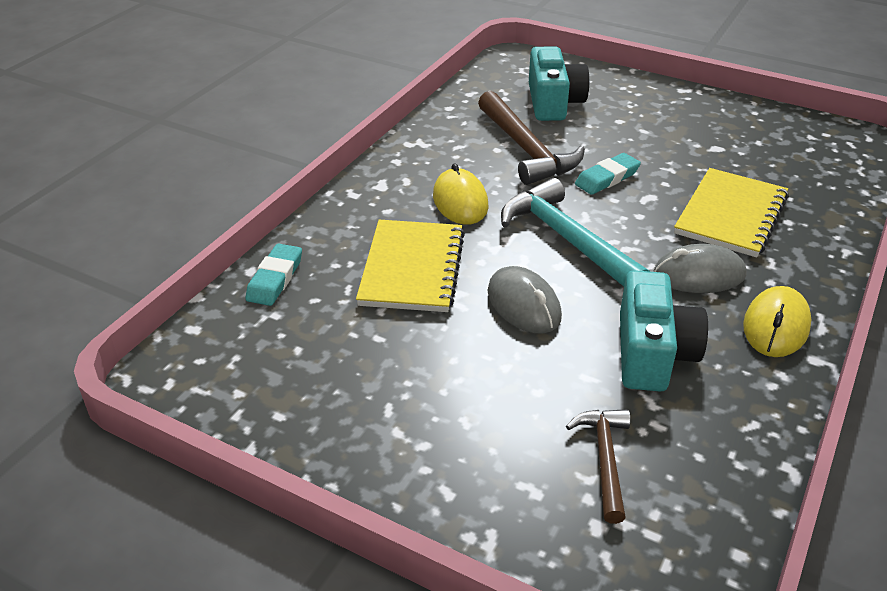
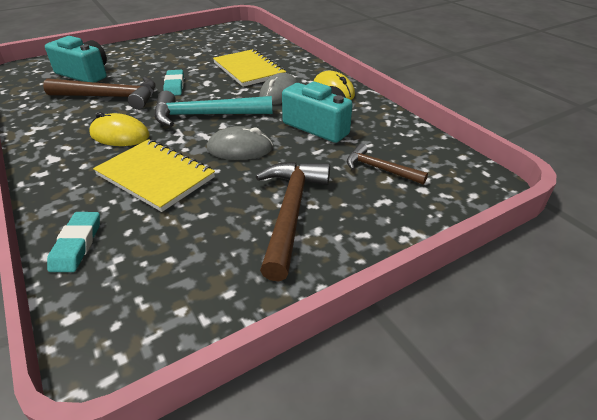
camera: 60 degrees left, 0 degrees up
turquoise eraser [245,244,302,306] -> turquoise eraser turned 45 degrees clockwise [47,212,100,272]
none -> brown hammer [256,161,330,281]

